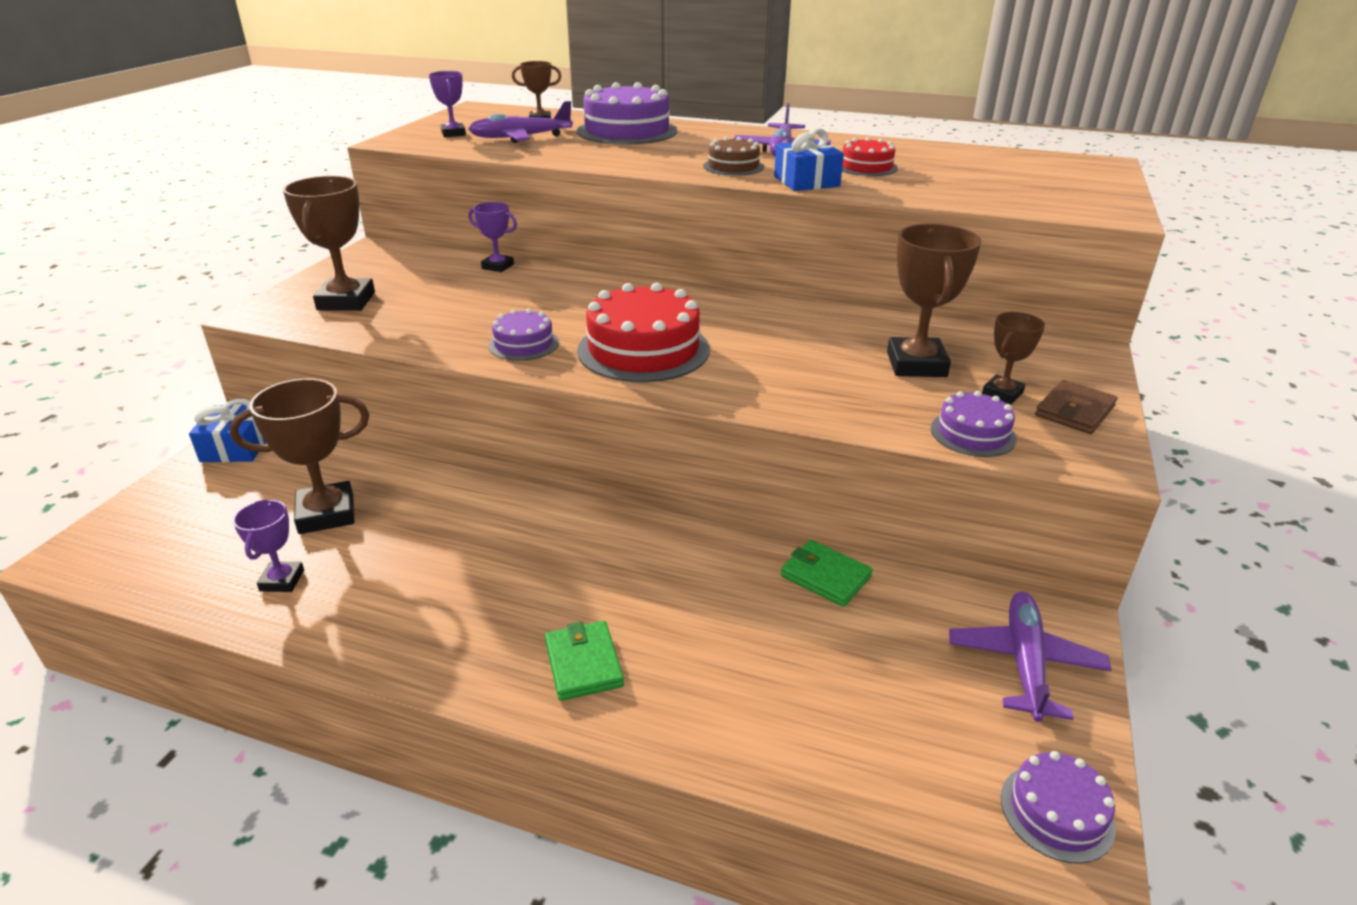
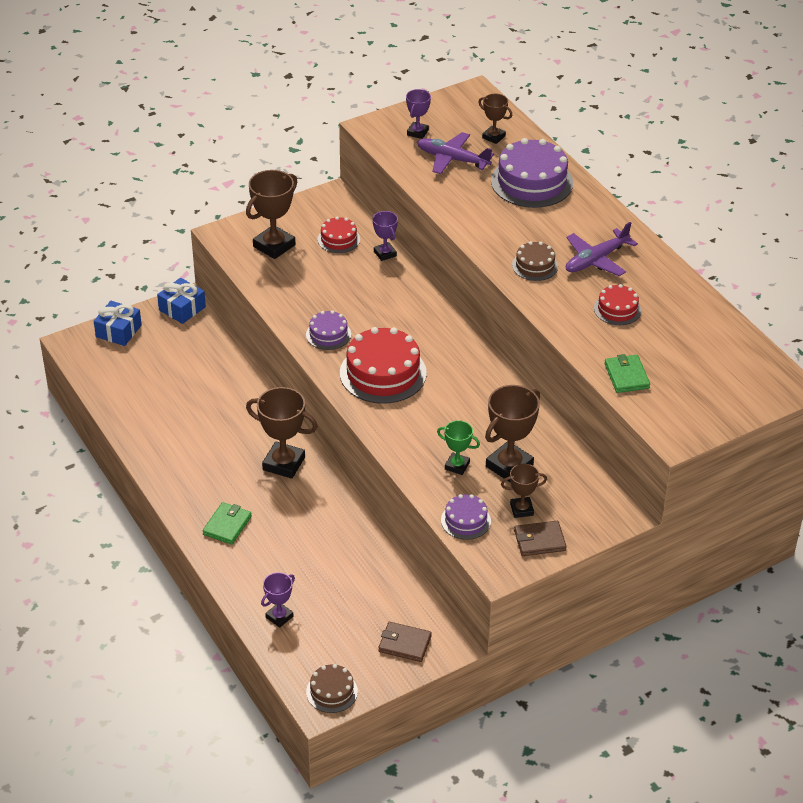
camera: 40 degrees right, 10 degrees up
brown trophy [229,378,369,534] -> brown trophy moved to [246,387,318,479]
purple trophy [233,499,304,592] -> purple trophy moved to [261,572,295,628]
blue gift [774,128,844,191] -> blue gift moved to [94,301,142,346]
green wallet [781,540,873,607] -> green wallet moved to [604,354,650,393]
purple plane [949,592,1112,722] -> brown wallet [378,622,432,662]
purple cake [1001,751,1116,864] -> brown cake [306,664,358,713]
none -> red cake [317,216,360,253]
none -> green trophy [437,420,480,475]

